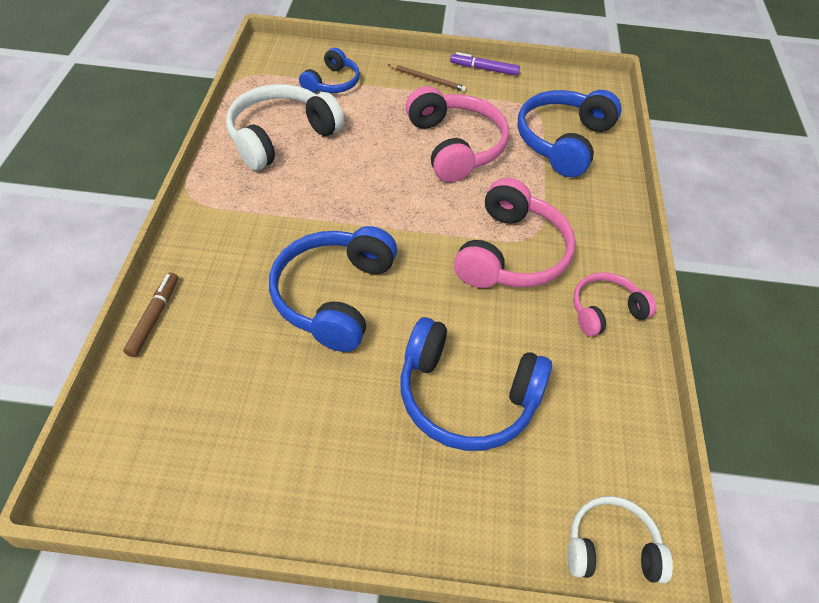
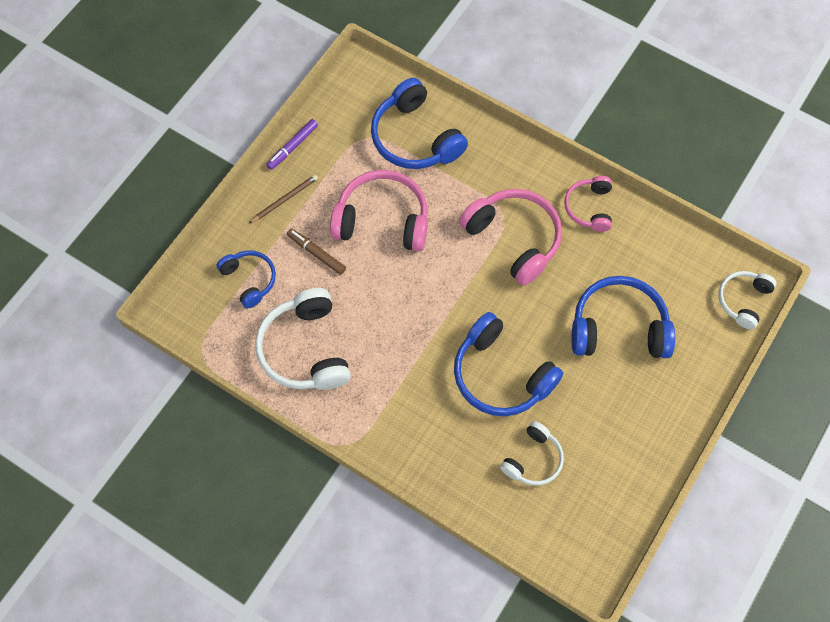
camera: 60 degrees left, 15 degrees up
brown marker [123,272,178,357] -> brown marker moved to [287,228,346,275]
blue headphones [400,317,552,451] -> blue headphones turned 135 degrees counterclockwise [571,276,675,358]
none -> white headphones [500,421,564,486]

